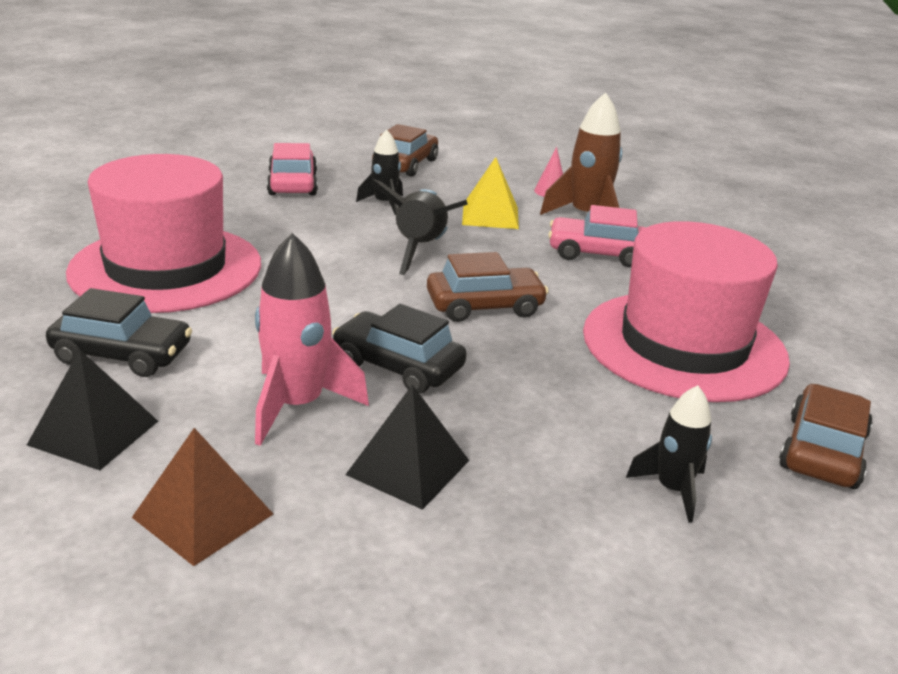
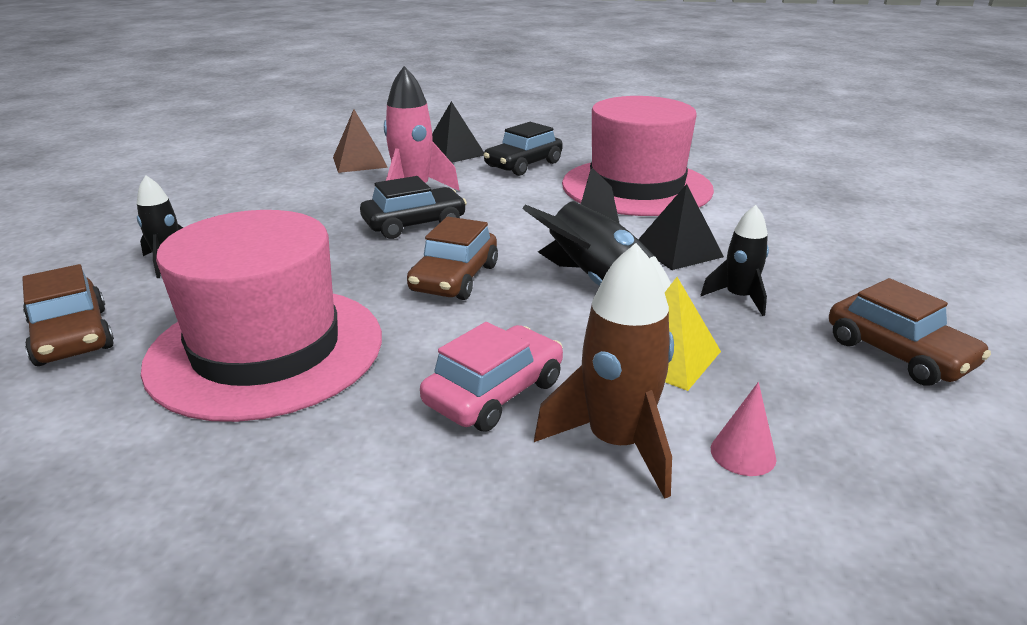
camera: 125 degrees right, 0 degrees up
pink car [267,143,318,195] -> none
black pyramid [345,385,469,510] -> black pyramid moved to [638,184,724,270]

